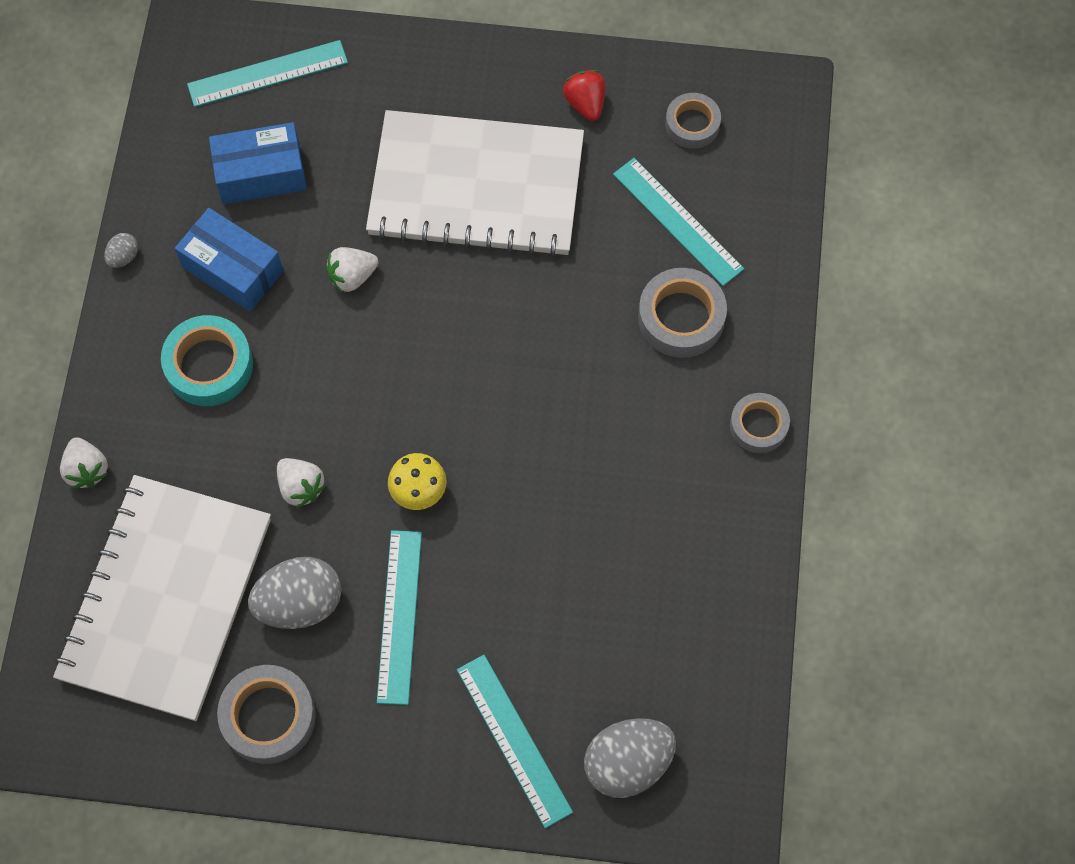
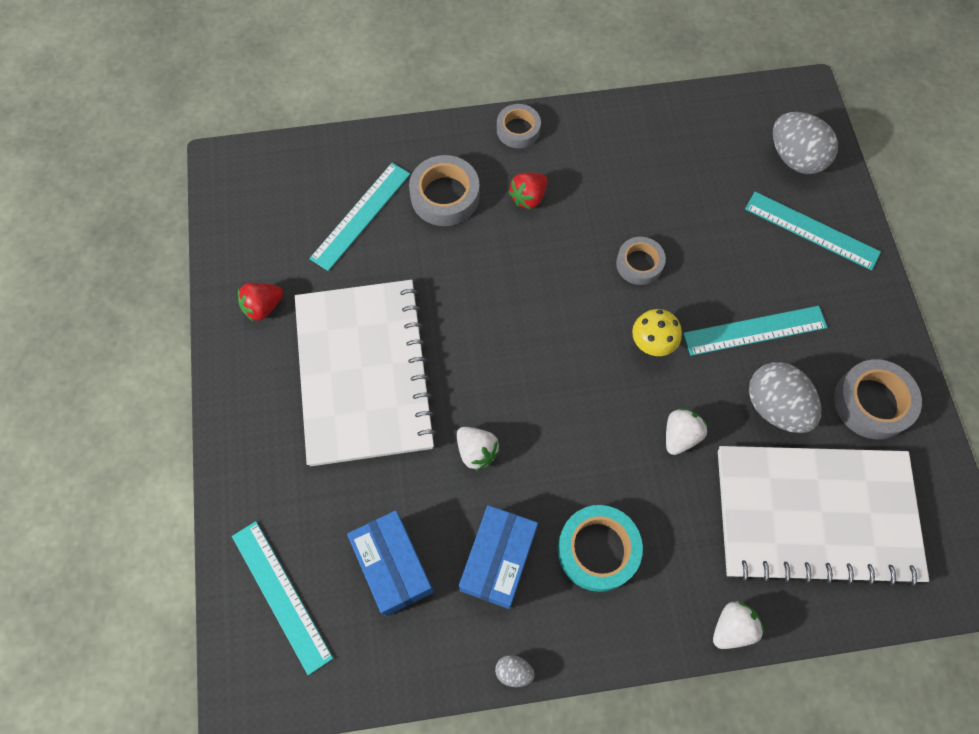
camera: 105 degrees left, 0 degrees up
turquoise ruler [457,655,573,828] -> turquoise ruler turned 75 degrees clockwise [745,192,881,270]
grey tape [665,93,721,149] -> grey tape moved to [616,237,666,285]
none -> red strawberry [509,172,547,209]

